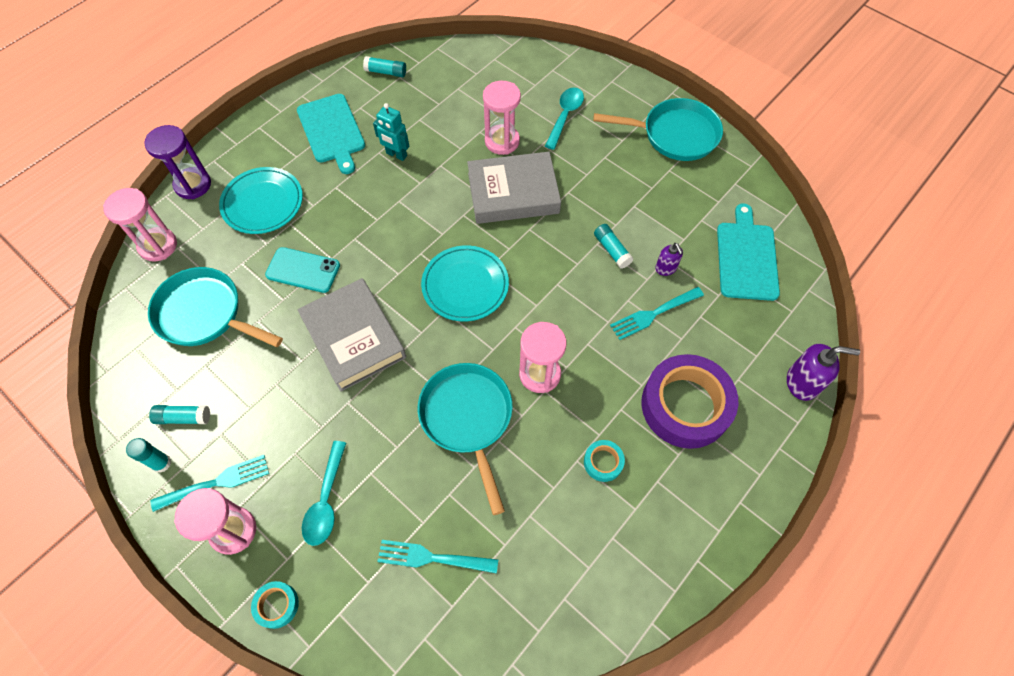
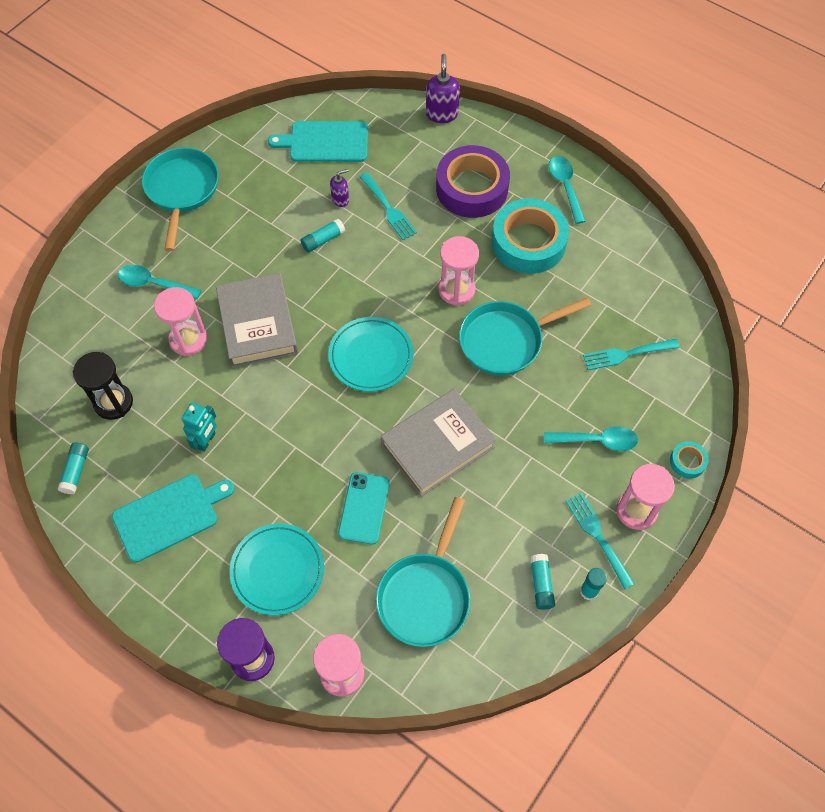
camera: 95 degrees left, 0 degrees up
turquoise fork [377,540,498,574] -> turquoise fork turned 75 degrees clockwise [583,339,680,370]
turquoise tape [584,440,625,482] -> turquoise tape [492,198,569,274], size x2.34
none -> black hourglass [73,352,133,420]
none -> turquoise spoon [549,156,586,224]

